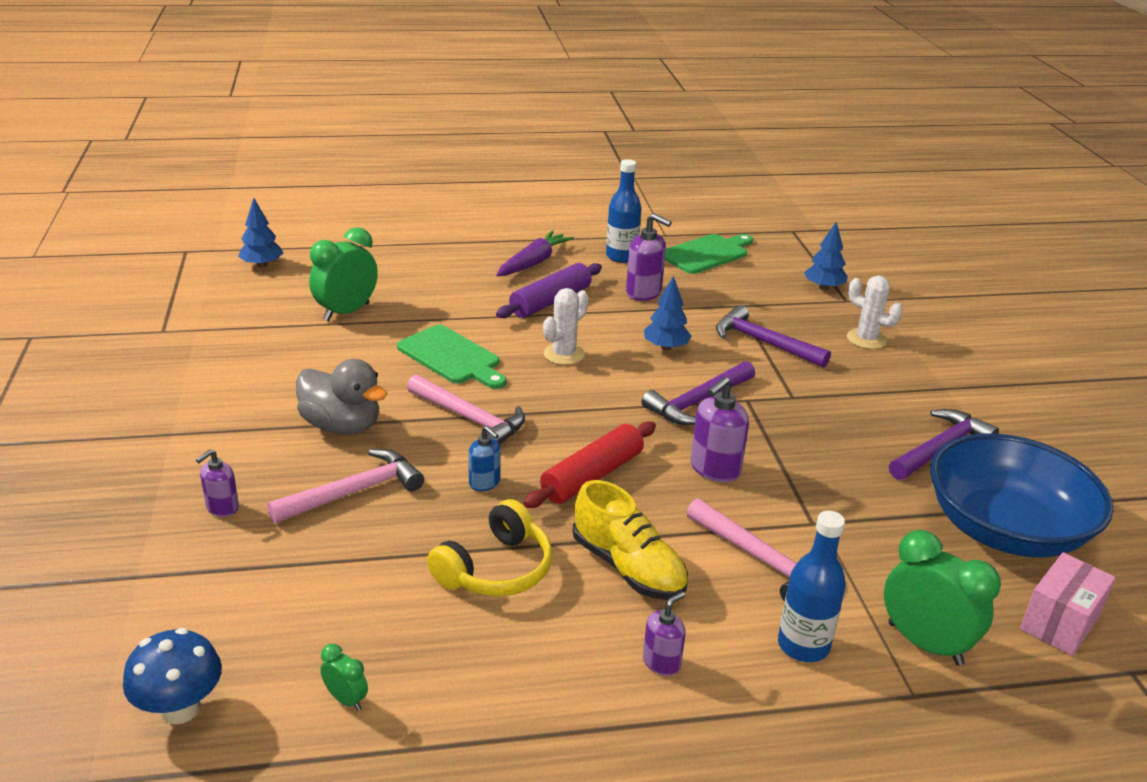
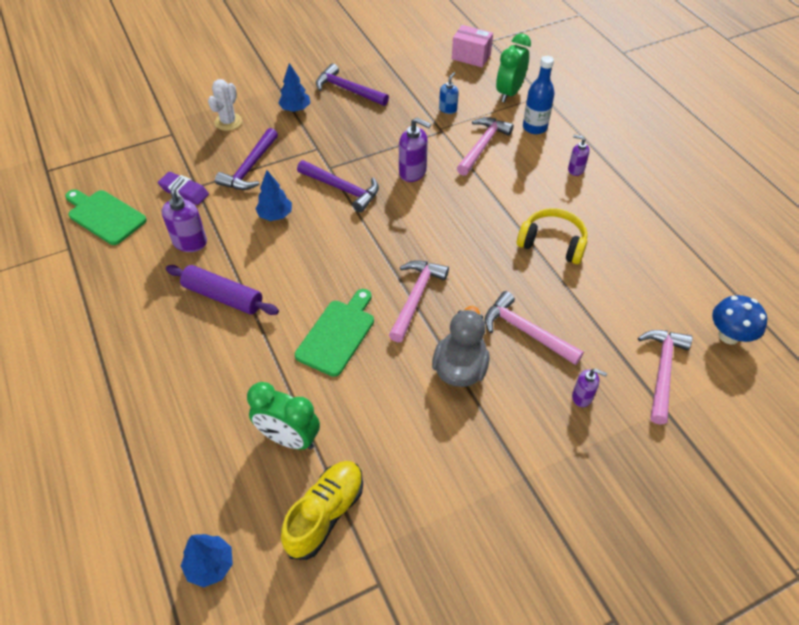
camera: 105 degrees left, 20 degrees up
green clock [320,644,368,711] -> none
blue soap dispenser [468,426,501,491] -> blue soap dispenser moved to [439,72,459,114]
purple carrot [496,231,574,276] -> none
red rolling pin [524,421,656,508] -> none
white cactus [543,288,589,365] -> none
yellow shoe [573,480,688,600] -> yellow shoe moved to [281,461,363,560]
blue bottle [606,159,642,263] -> none
blue tree [804,221,848,290] -> blue tree moved to [278,63,310,112]
blue bowl [930,433,1113,557] -> none
none -> purple eraser [158,172,209,205]
none -> pink hammer [638,330,693,425]

